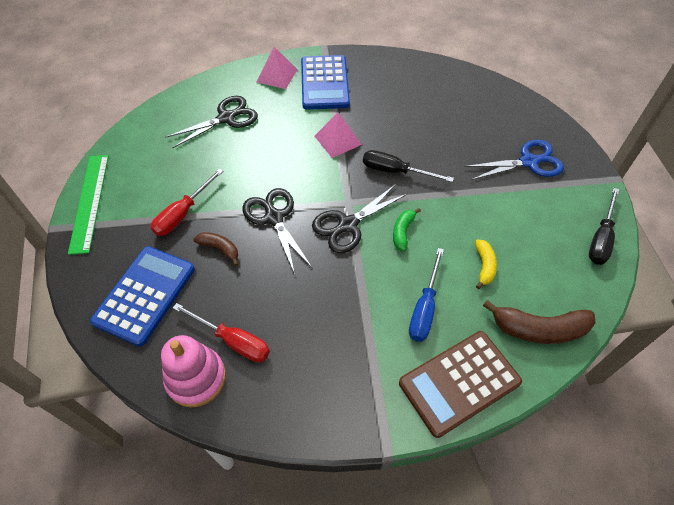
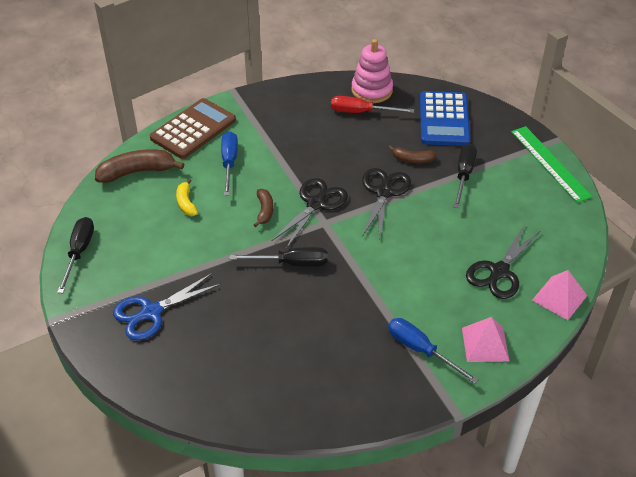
camera: 160 degrees right, 10 degrees down
red screwdriver [151,168,223,236] -> black screwdriver [454,144,477,208]
black scissors [242,188,313,274] -> black scissors turned 120 degrees counterclockwise [362,168,411,241]
blue calculator [301,55,350,110] -> blue screwdriver [388,318,479,384]
pink pyramid [315,112,362,158] -> pink pyramid moved to [532,270,587,320]
green banana [393,208,421,251] -> brown banana [254,189,274,227]

